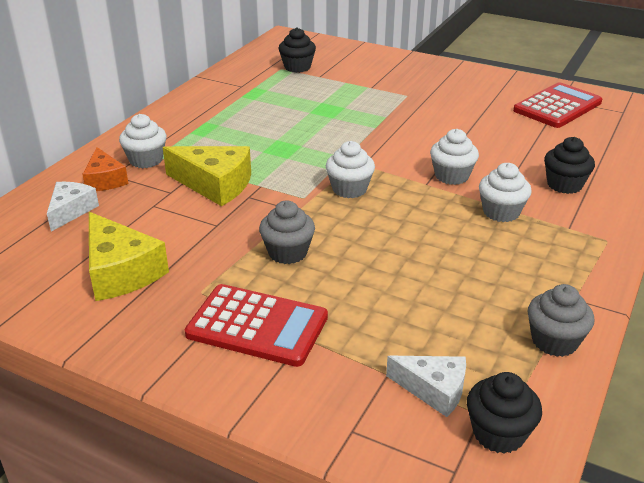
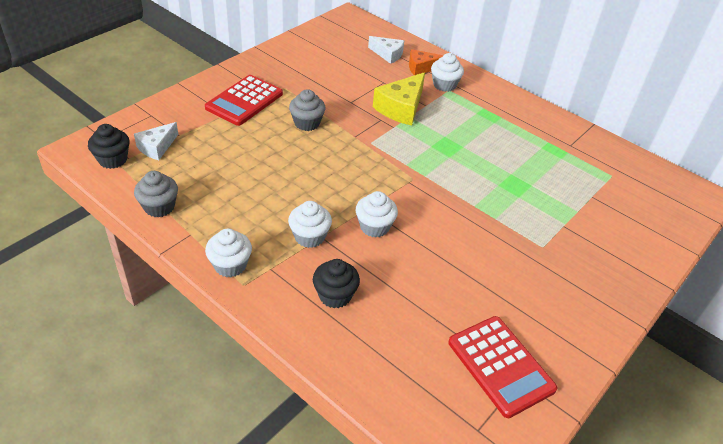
camera: 100 degrees right, 10 degrees up
yellow cheese [89,212,169,301] -> none
black cupcake [279,28,316,73] -> none
white cupcake [326,141,375,198] -> white cupcake moved to [205,229,252,277]

